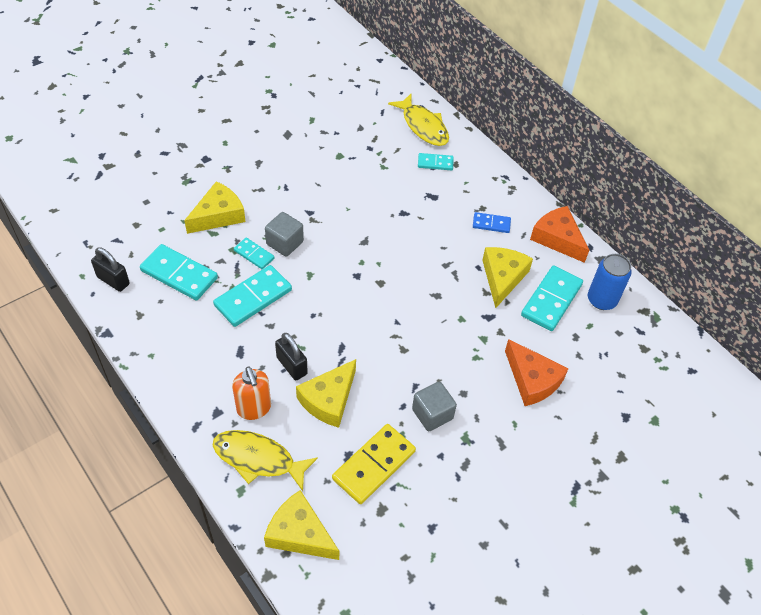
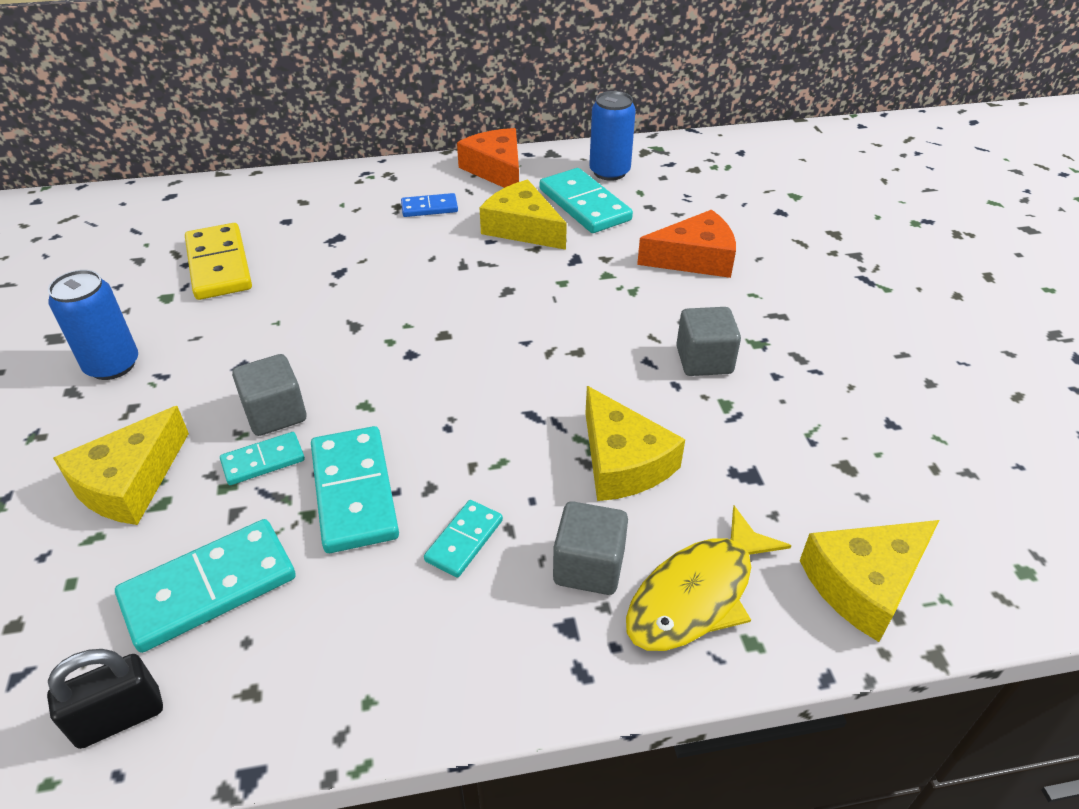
camera: 60 degrees left, 10 degrees down
yellow cheese [184,181,246,234] -> yellow cheese turned 135 degrees counterclockwise [53,406,189,525]
orange soap dispenser [232,367,271,420] -> grey cube [553,501,628,595]
black padlock [275,333,308,380] -> none
yellow domino [332,424,416,504] -> yellow domino moved to [185,223,252,300]
yellow fish [388,94,449,146] -> none
turquoise domino [418,153,454,170] -> turquoise domino moved to [424,500,503,578]
blue domino [473,212,511,233] -> blue domino turned 45 degrees clockwise [401,193,458,217]
orange cheese [530,206,589,263] -> orange cheese turned 75 degrees clockwise [457,128,519,188]
none -> blue can [48,270,138,380]

